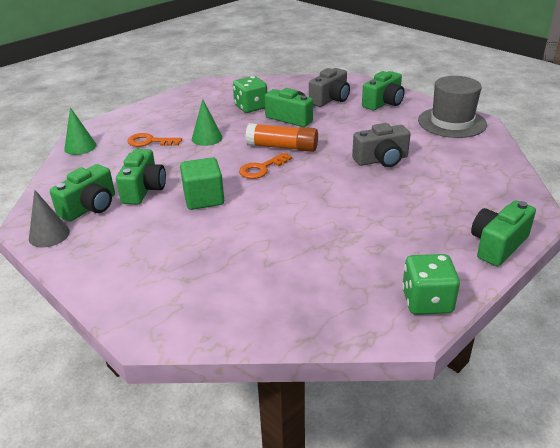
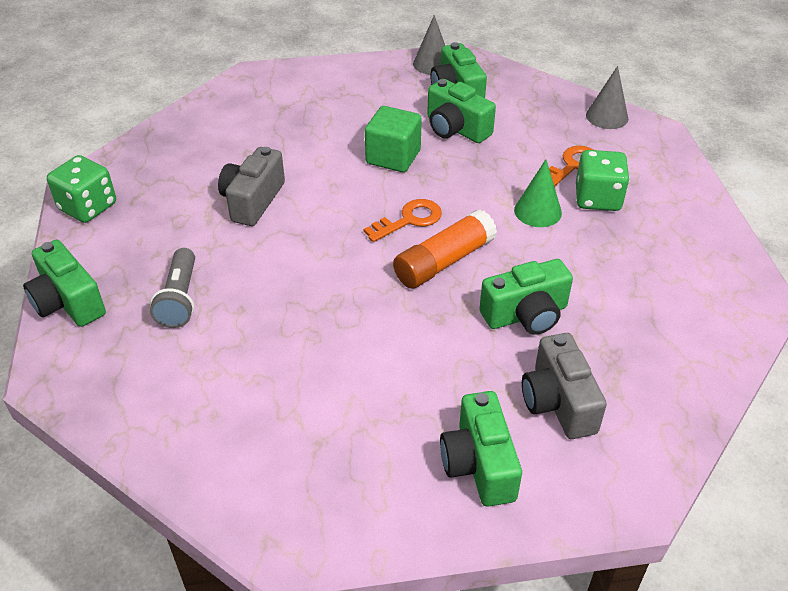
camera: 125 degrees right, 10 degrees up
green cone [64,107,97,155] -> grey cone [586,66,628,129]
green dice [233,76,267,113] -> green dice moved to [576,150,630,211]
orange key [239,152,292,179] -> orange key turned 60 degrees clockwise [364,199,442,242]
grey camera [352,123,411,167] -> grey camera moved to [218,147,285,226]
grey hat [418,76,487,138] -> none
green camera [471,201,536,266] -> green camera turned 150 degrees clockwise [23,240,106,327]
none -> grey flashlight [150,248,195,328]

